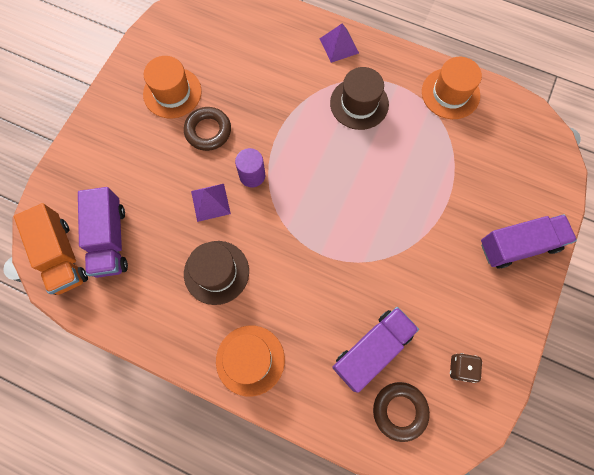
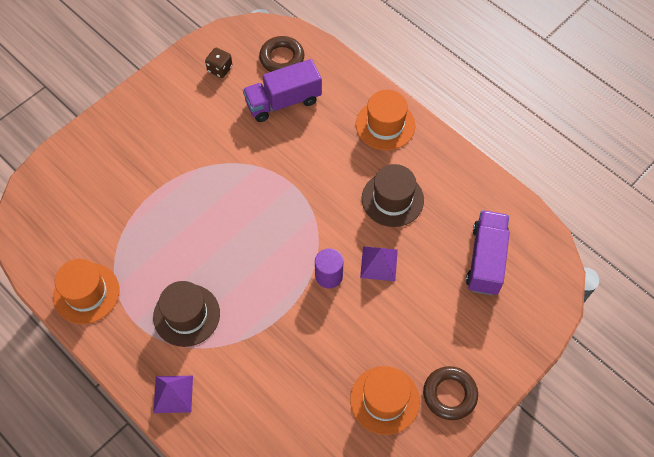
camera: 160 degrees left, 10 degrees down
orange truck [14,203,88,295] -> none
brown ring [184,107,231,151] -> brown ring moved to [423,366,478,420]
purple truck [481,214,577,268] -> none

